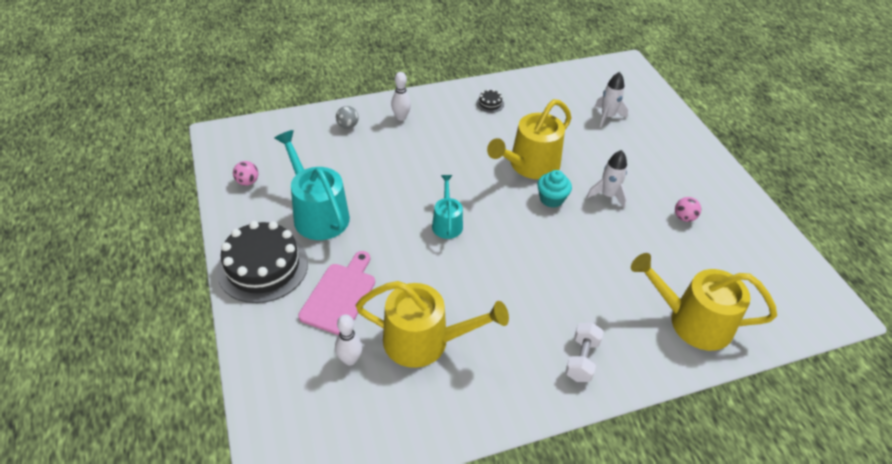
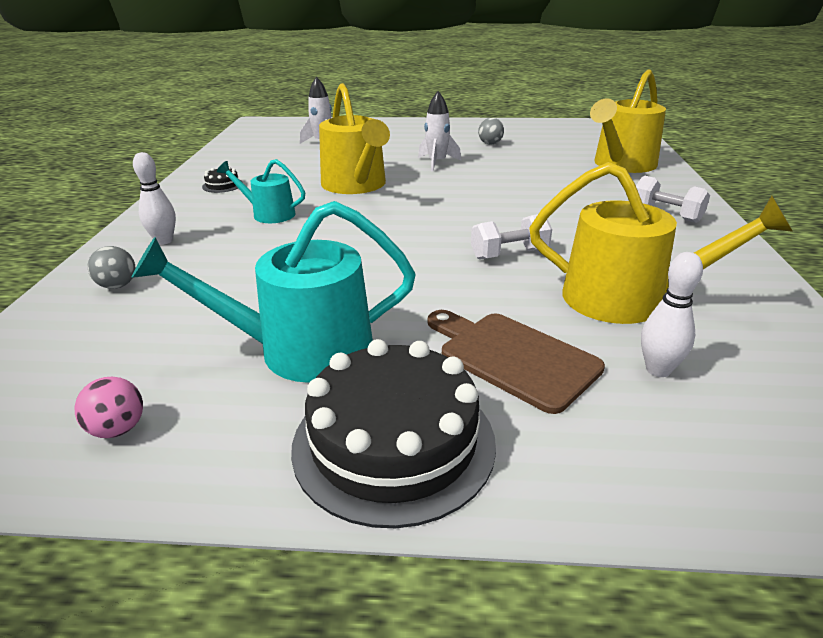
camera: 65 degrees left, 15 degrees down
pink cutting board [298,251,375,335] -> brown cutting board [428,310,605,414]
yellow watering can [355,281,509,368] -> yellow watering can turned 75 degrees clockwise [529,162,793,324]
turquoise watering can [432,175,463,239] -> turquoise watering can moved to [217,159,305,223]
turquoise cupcake [537,170,572,208] -> none
pink ball [675,197,701,222] -> grey ball [478,118,504,145]
none -> white dumbbell [471,214,552,260]

